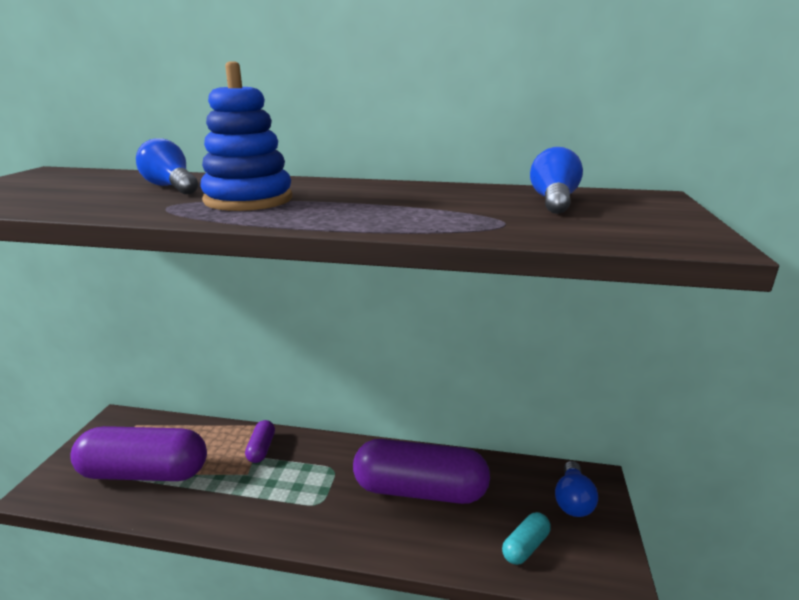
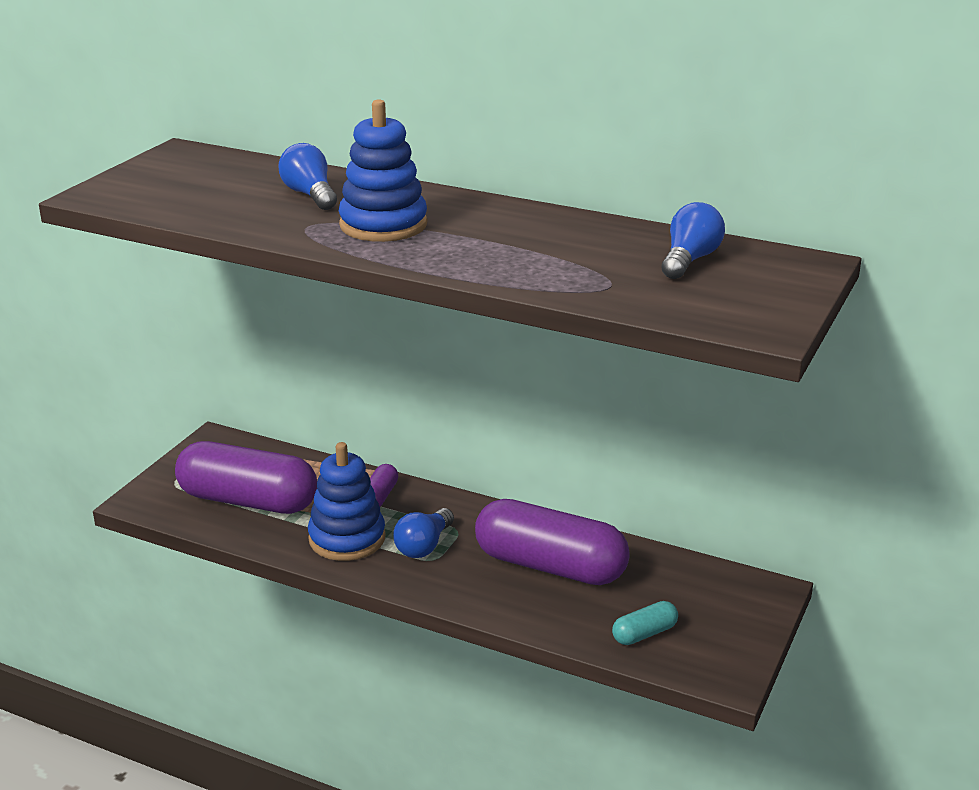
camera: 15 degrees right, 5 degrees up
blue light bulb [555,461,598,517] -> blue light bulb moved to [393,508,454,558]
none -> blue stacking toy [308,442,386,561]

